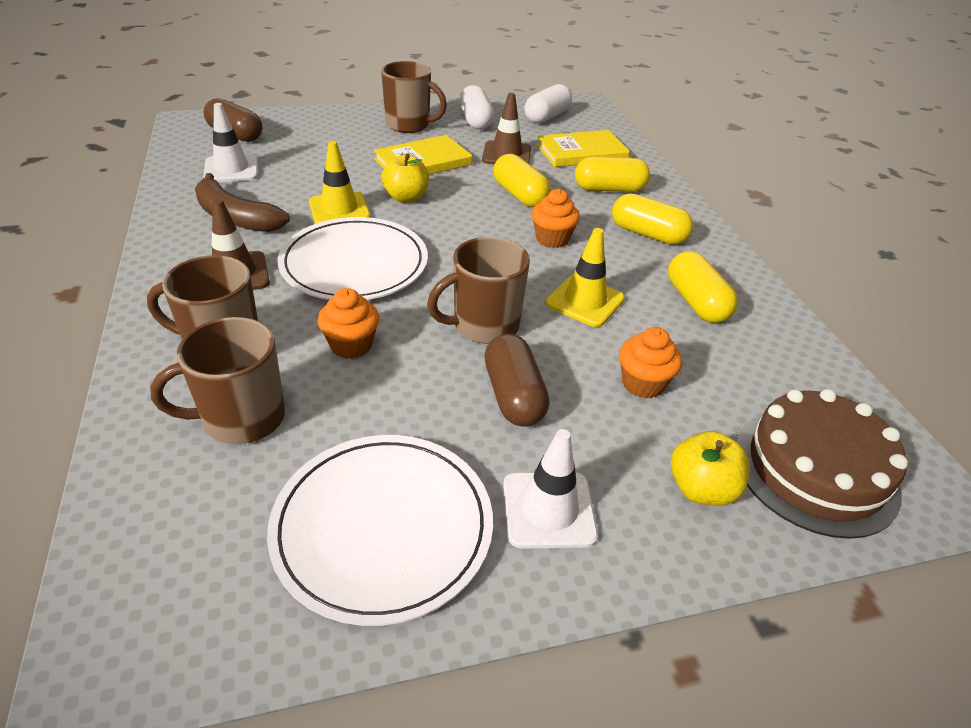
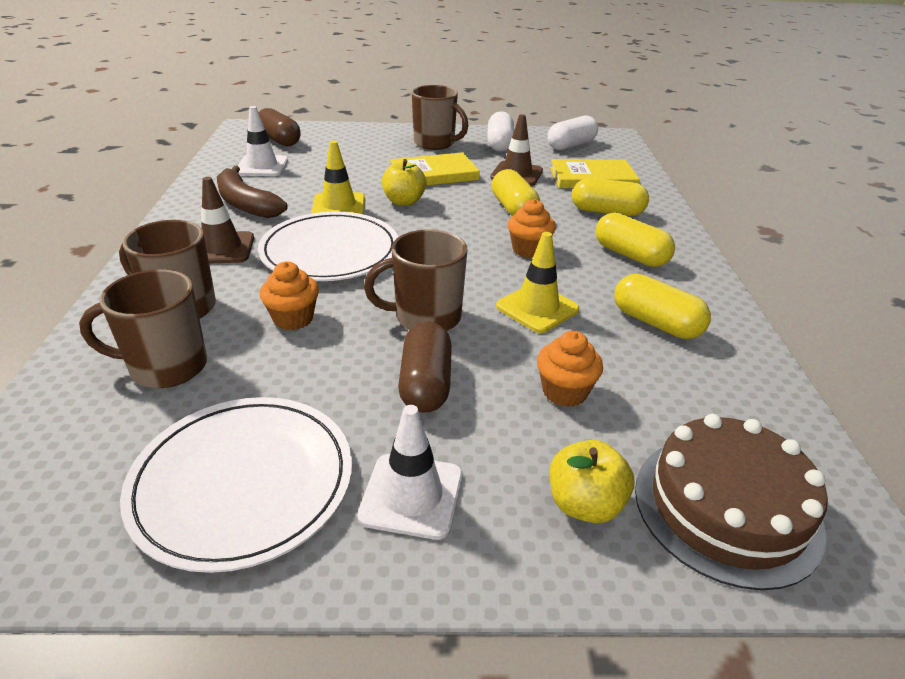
camera: 15 degrees right, 5 degrees down
yellow capsule [668,251,738,323] -> yellow capsule turned 45 degrees counterclockwise [614,274,711,339]

